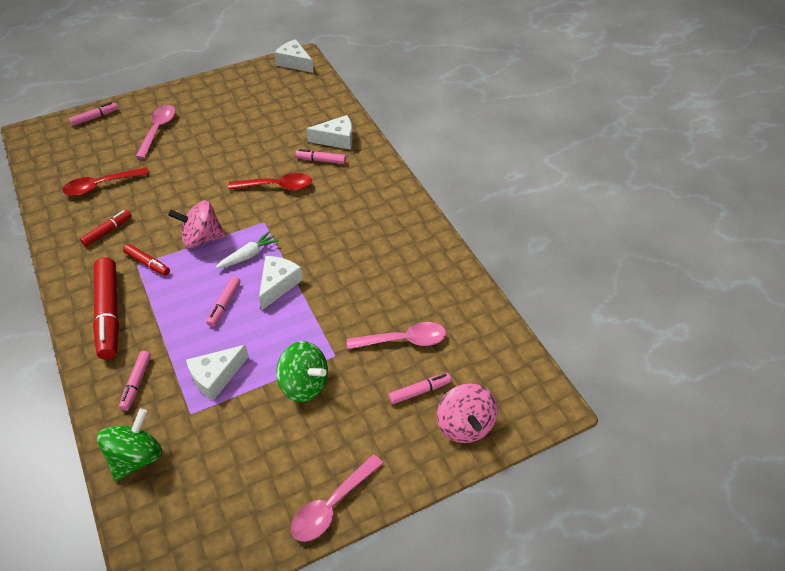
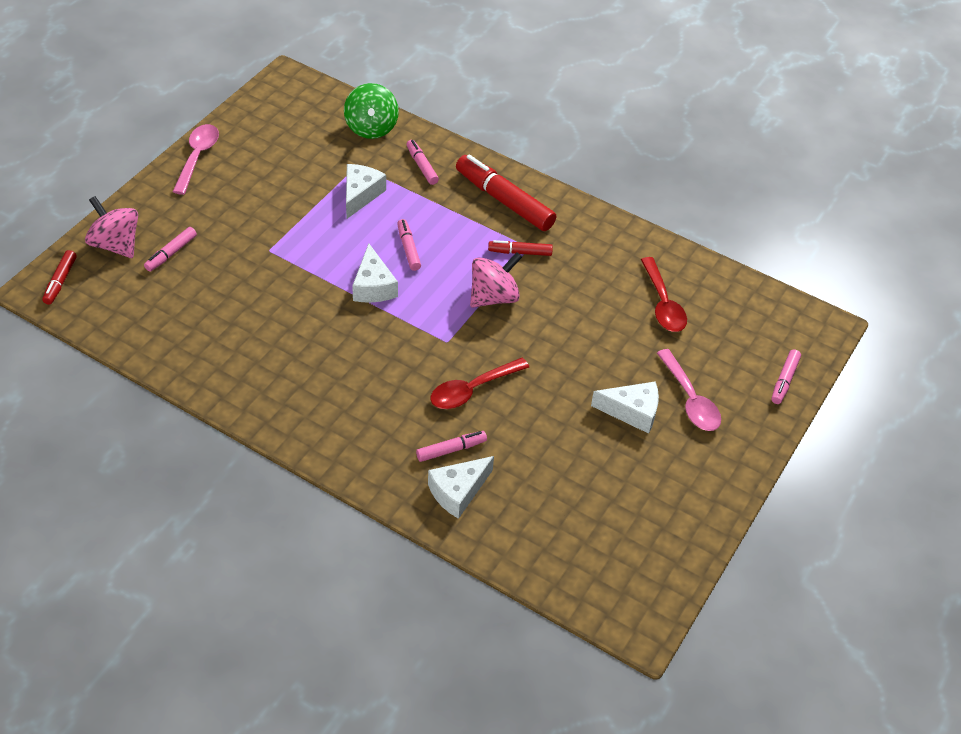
camera: 145 degrees right, 0 degrees up
red spoon [63,167,149,196] -> red spoon turned 135 degrees clockwise [641,257,687,332]
red marker [80,210,131,247] -> red marker moved to [42,250,77,305]
white carrot [215,231,279,269] -> none
white cheese [274,39,314,73] -> white cheese moved to [591,381,659,434]
green spinning top [276,341,328,402] -> none
pink spoon [347,322,446,349] -> none

